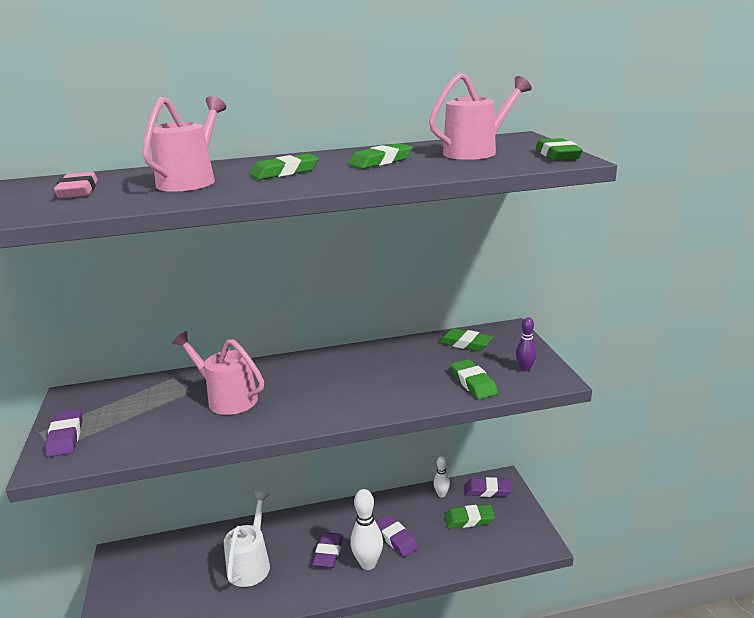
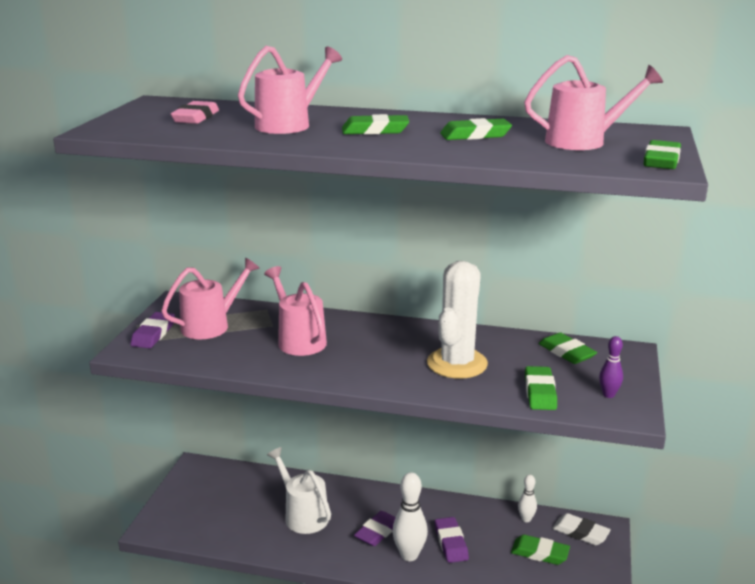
camera: 25 degrees right, 0 degrees up
white watering can [224,492,270,587] -> white watering can turned 75 degrees counterclockwise [267,447,331,534]
purple eraser [465,477,512,497] -> white eraser [552,513,611,545]
none -> pink watering can [161,258,260,339]
none -> white cactus [427,261,488,379]

